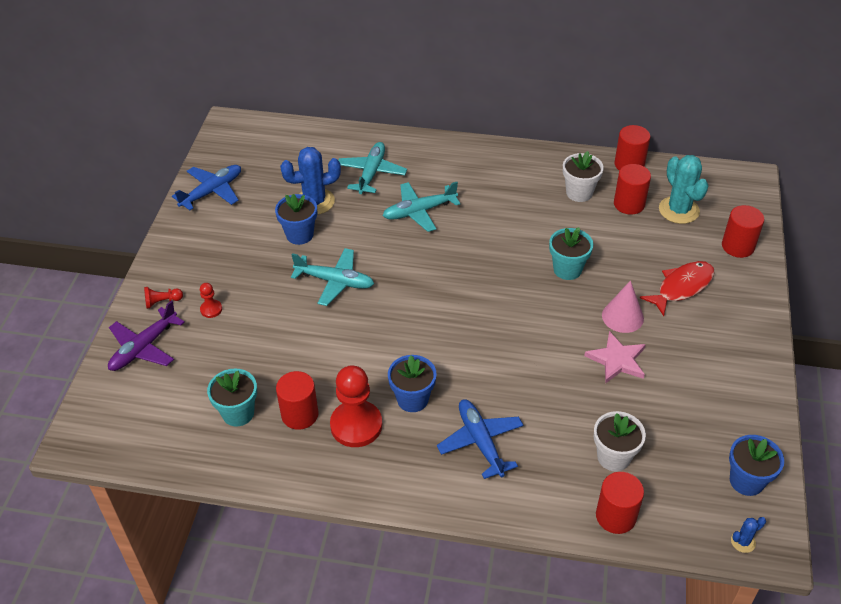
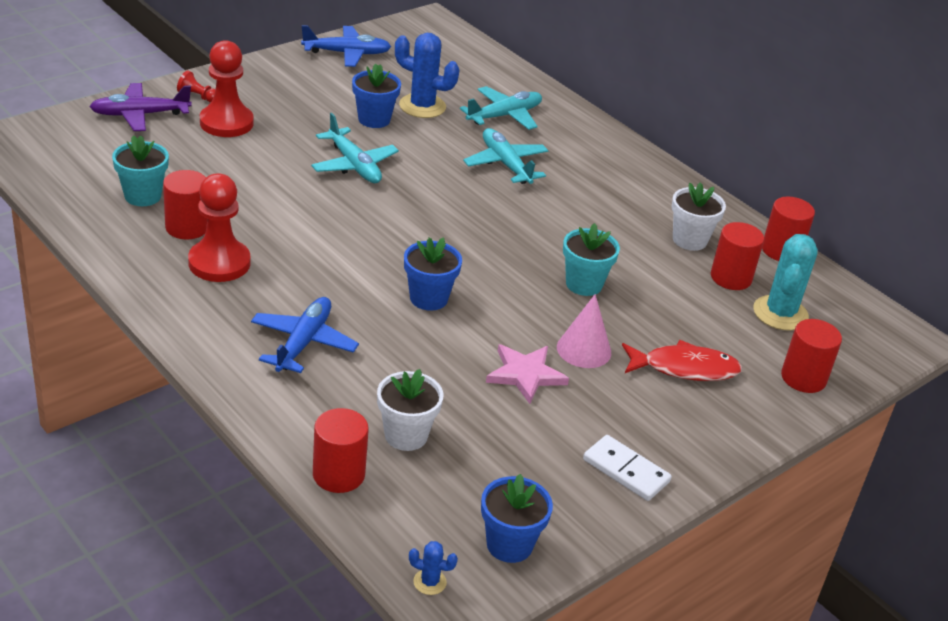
camera: 35 degrees right, 10 degrees down
red pawn [200,283,222,318] -> red pawn [200,40,254,137], size x2.17
turquoise plane [383,182,460,232] -> turquoise plane turned 45 degrees clockwise [463,128,549,184]
blue flower pot [388,355,437,412] -> blue flower pot moved to [404,238,462,311]
none -> white domino [583,435,672,501]

